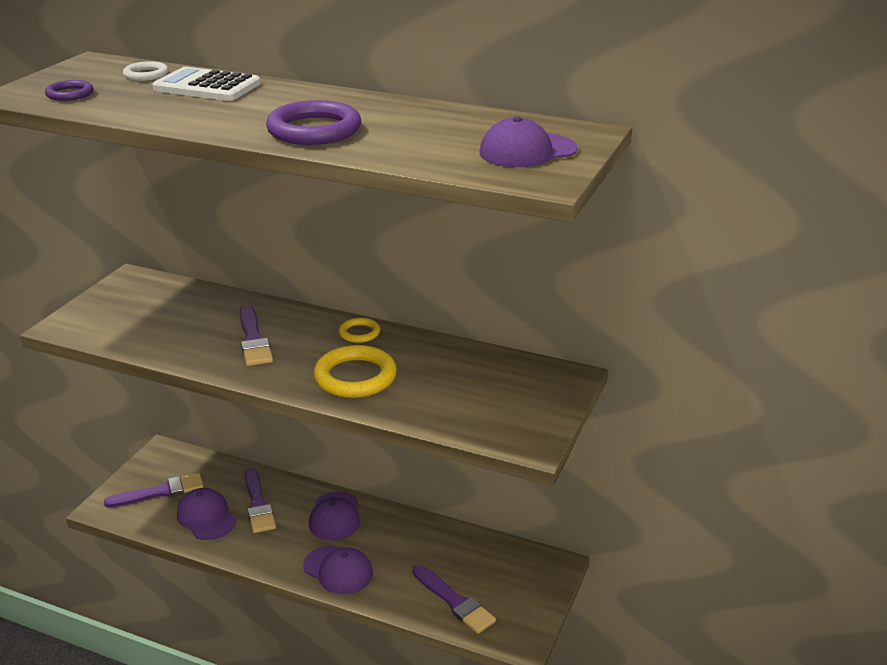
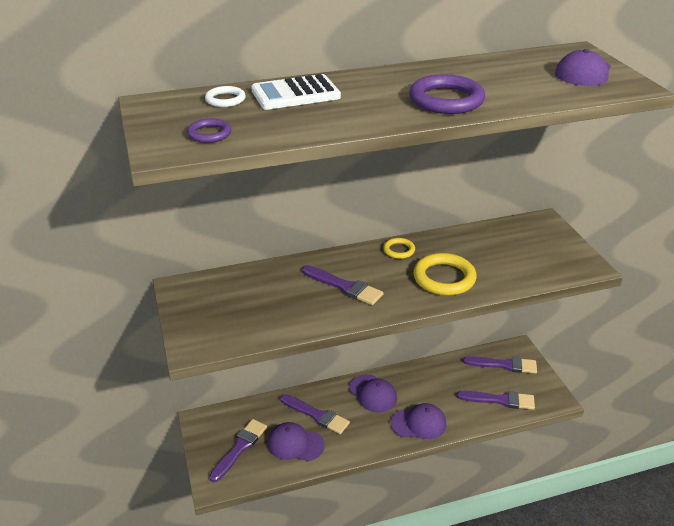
camera: 40 degrees left, 5 degrees up
none -> purple brush [463,356,537,373]

